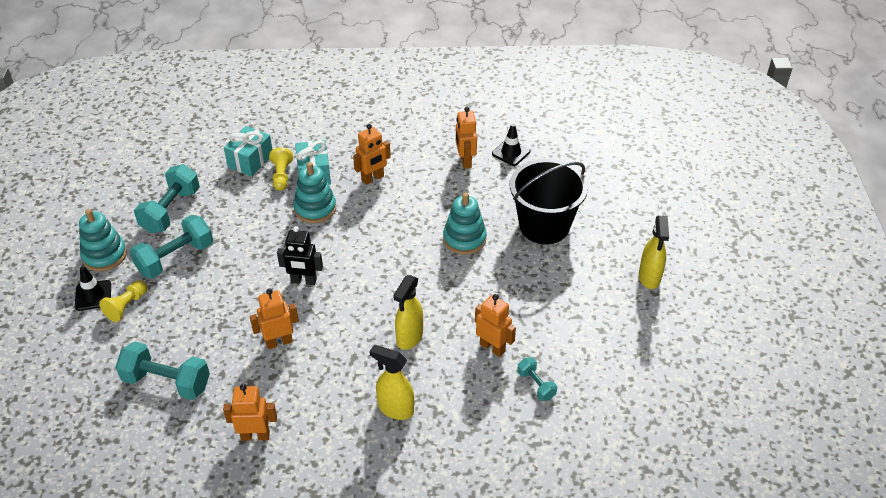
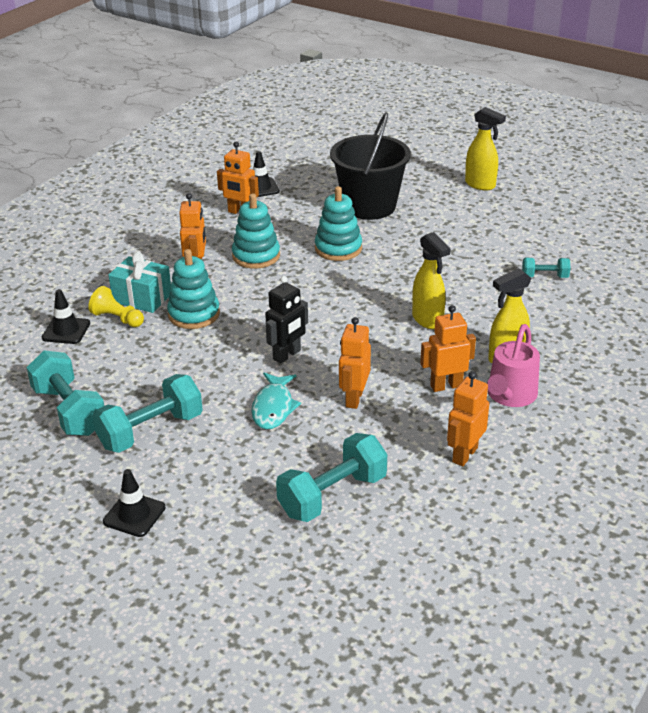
camera: 55 degrees left, 10 degrees down
turquoise stacking toy [79,209,127,271] -> turquoise stacking toy moved to [232,193,280,269]
yellow pawn [99,280,147,322] -> none
turquoise dumbbell [130,215,213,279] -> turquoise dumbbell turned 60 degrees clockwise [92,374,203,453]
turquoise gift [224,126,272,177] -> black traffic cone [42,289,90,344]
orange robot [475,294,516,357] -> orange robot moved to [420,305,476,392]
none -> turquoise fish [251,373,301,429]
none -> pink watering can [487,324,540,407]

